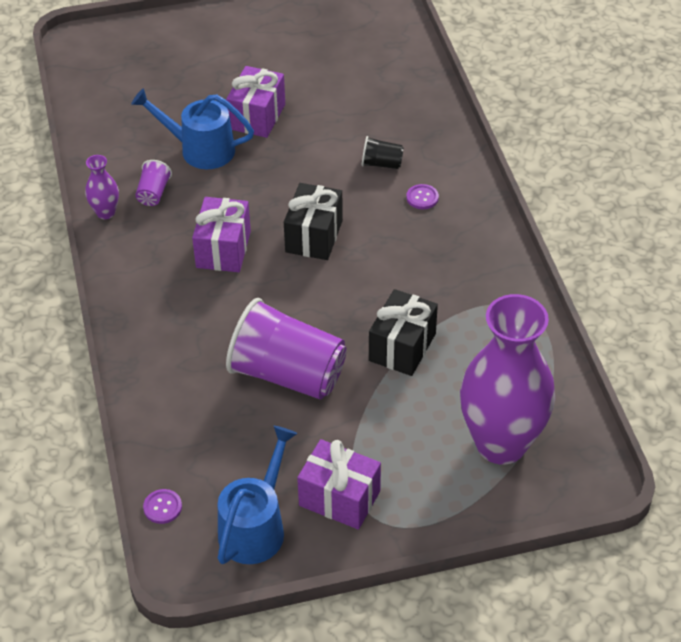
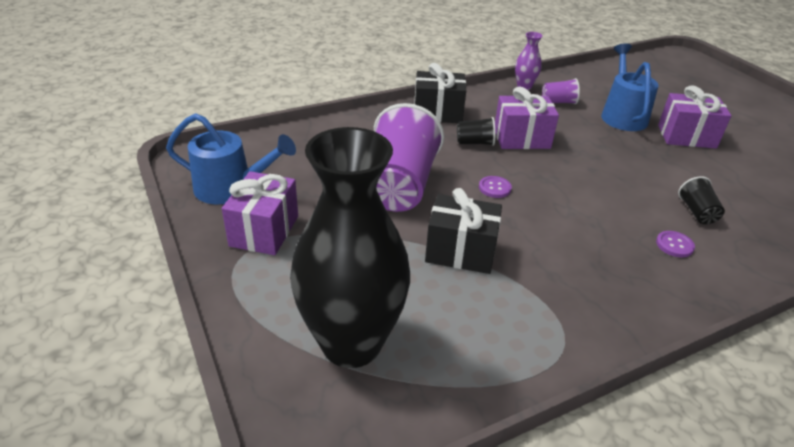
camera: 75 degrees right, 10 degrees down
purple button [143,489,182,524] -> purple button moved to [479,176,512,198]
black gift [284,183,343,260] -> black gift moved to [414,63,466,123]
purple vase [460,294,555,465] -> black vase [290,127,410,368]
none -> black cup [457,117,495,146]

